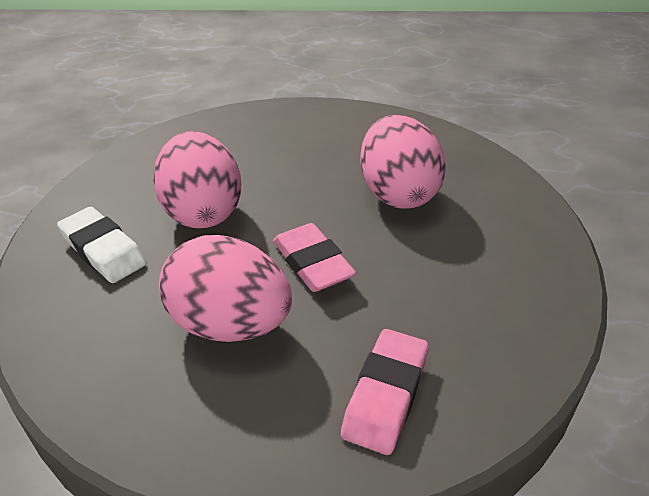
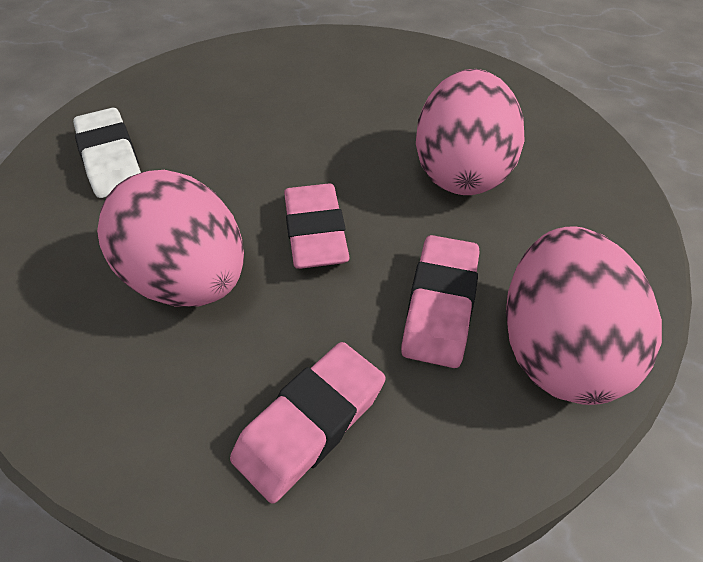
camera: 20 degrees right, 10 degrees up
pink egg [153,131,241,229] -> pink egg moved to [506,226,662,405]
none -> pink eraser [401,235,479,368]

